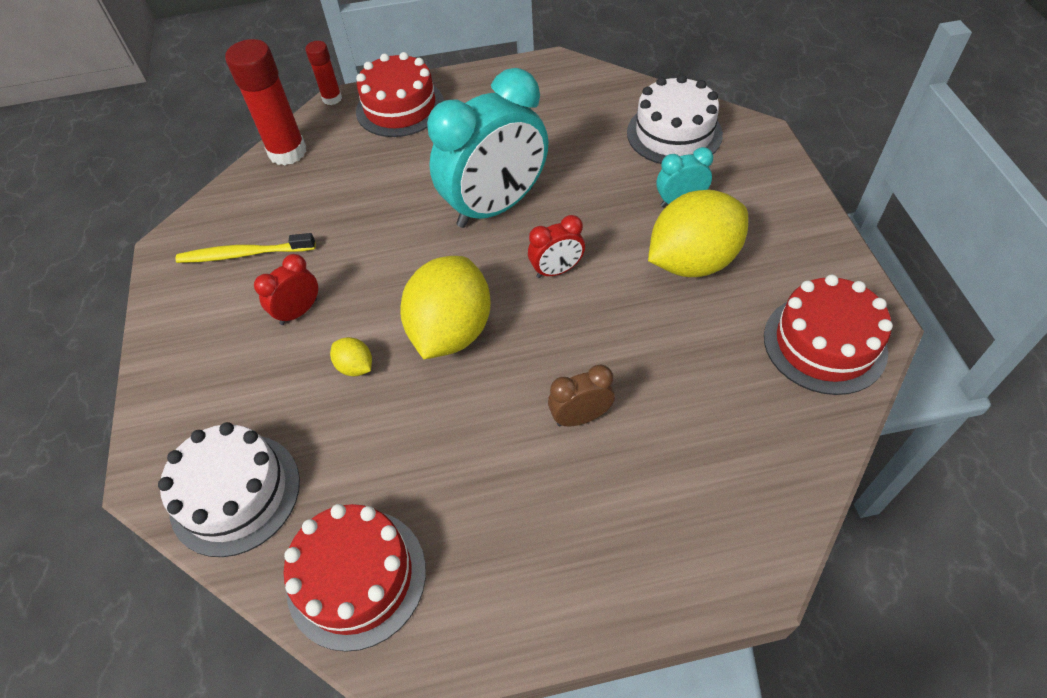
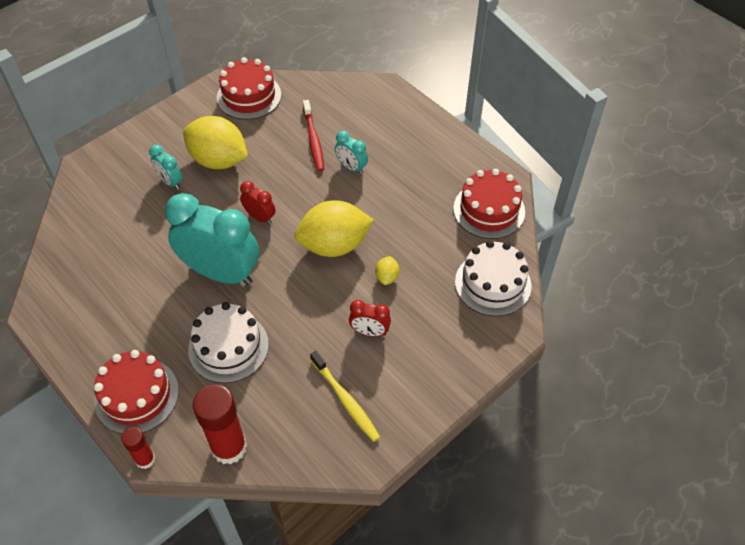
camera: 125 degrees left, 0 degrees up
brown clock [548,365,615,426] -> turquoise clock [335,131,368,174]
white cake [627,75,723,164] -> white cake moved to [188,302,269,383]
none -> red toothbrush [303,100,324,172]

